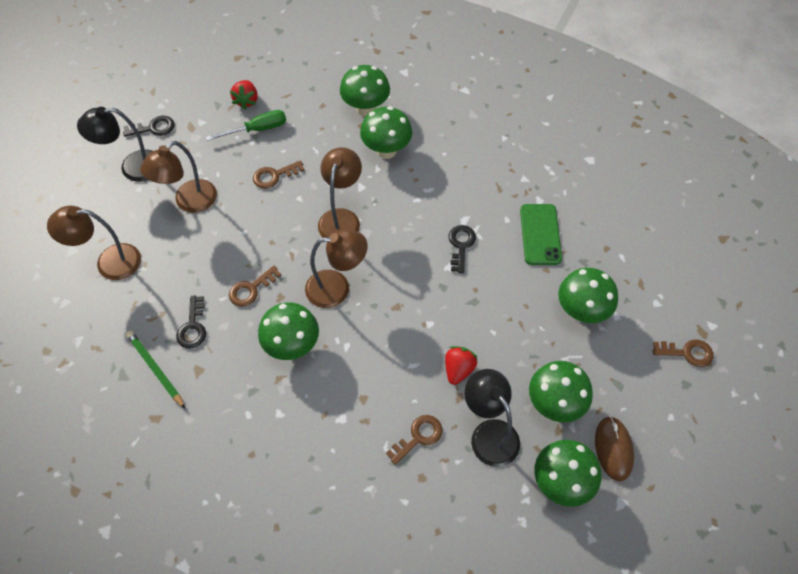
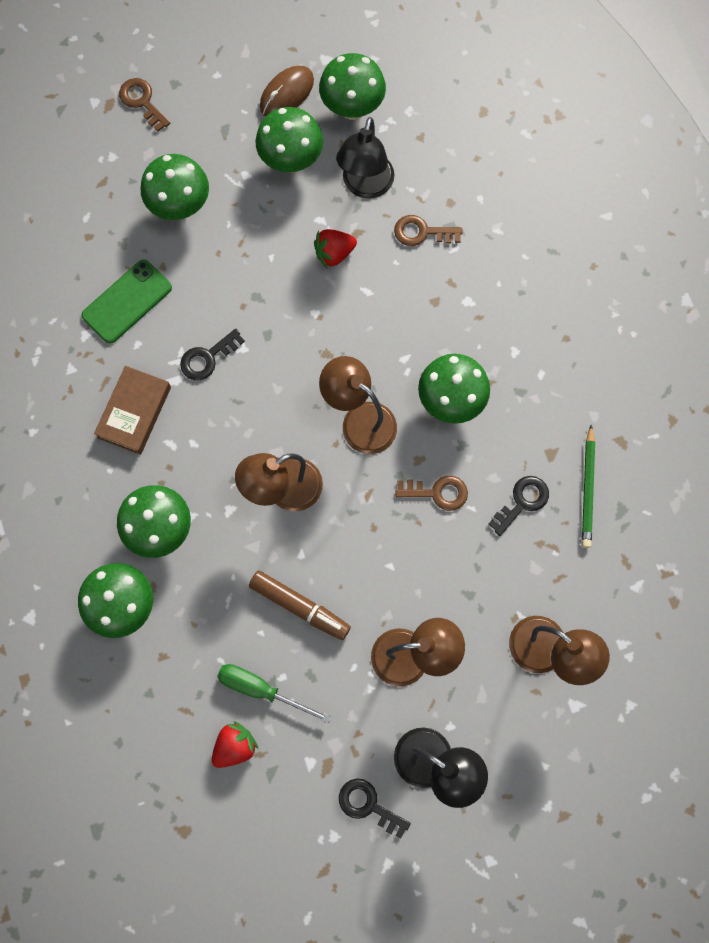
camera: 135 degrees left, 15 degrees up
brown key [253,160,305,189] -> brown marker [249,571,351,640]
none -> brown book [94,366,171,455]

